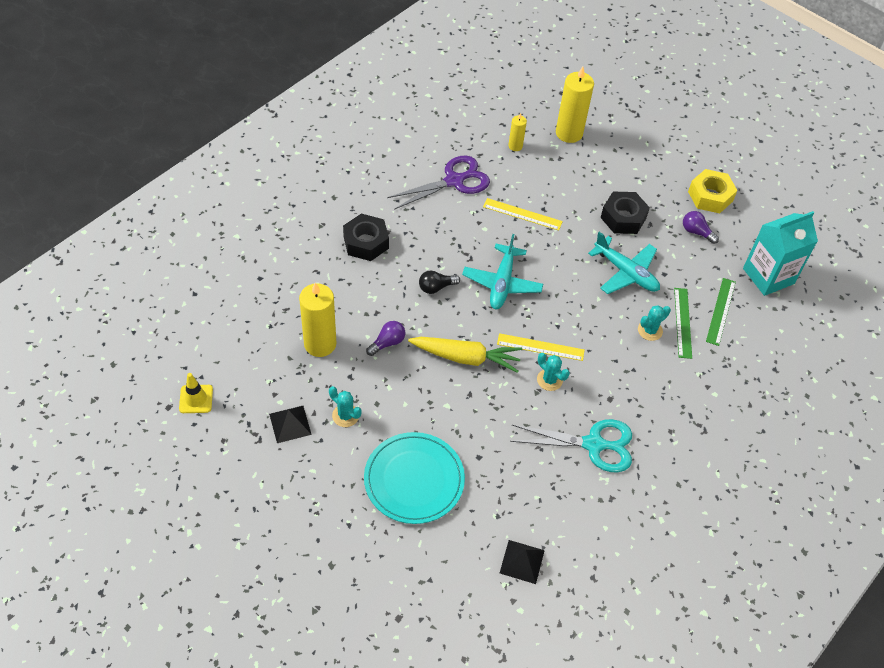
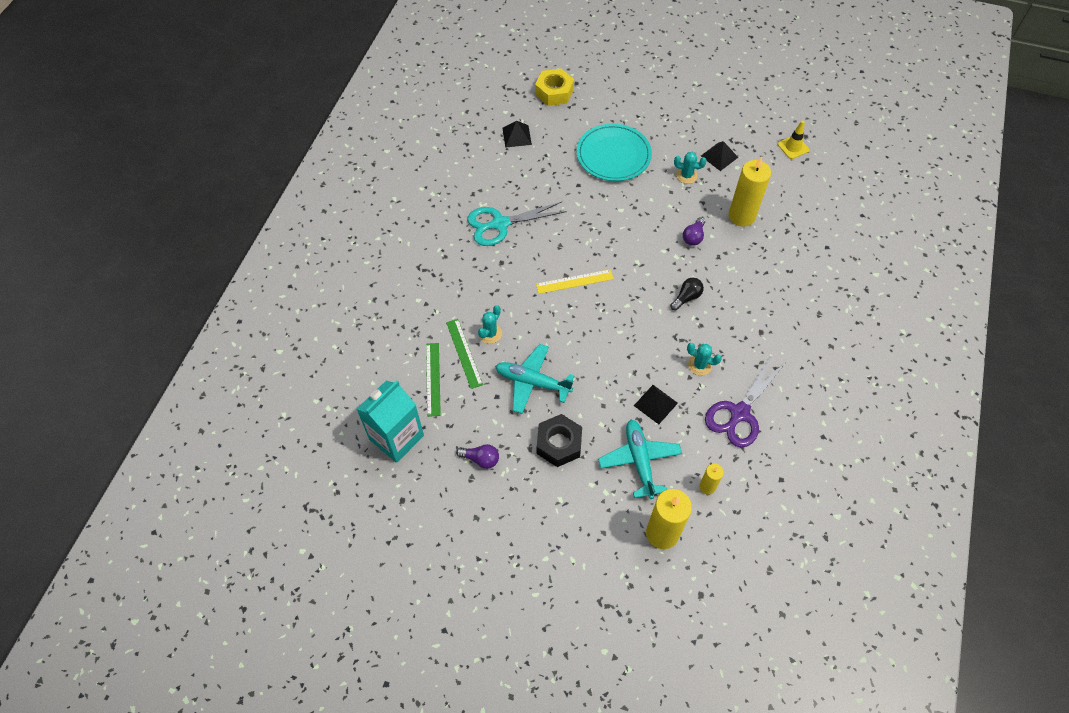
camera: 160 degrees right, 5 degrees up
black nut [343,214,389,261] -> none
yellow carrot [408,337,522,373] -> none
turquoise plane [462,234,543,309] -> turquoise plane moved to [598,420,682,499]
yellow ruler [483,198,563,230] -> black pyramid [634,385,678,424]
turquoise cactus [537,353,570,391] -> turquoise cactus moved to [687,343,722,375]
yellow nut [688,169,738,213] -> yellow nut moved to [535,69,574,106]

